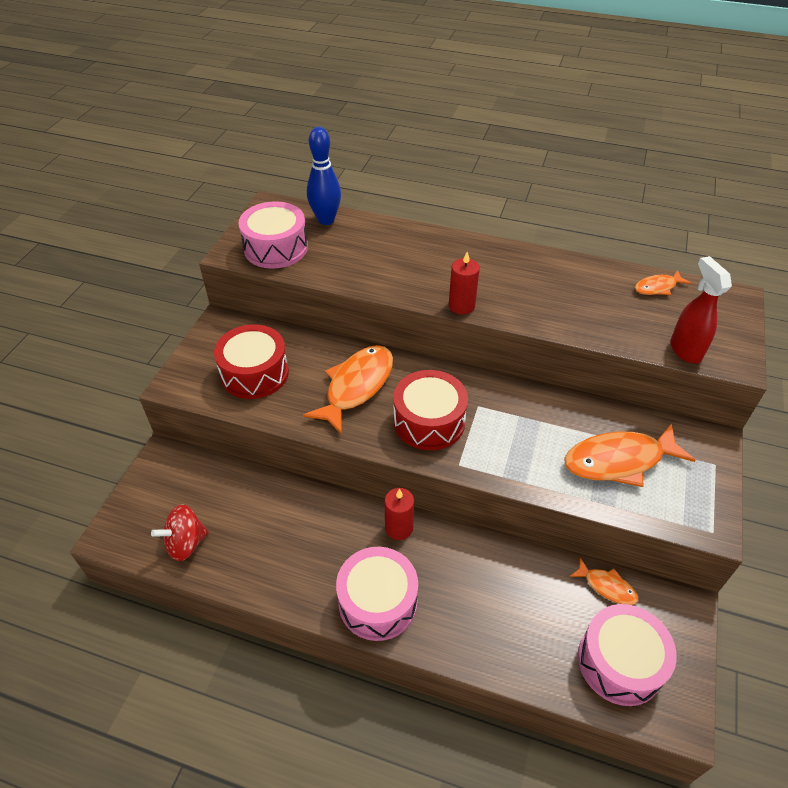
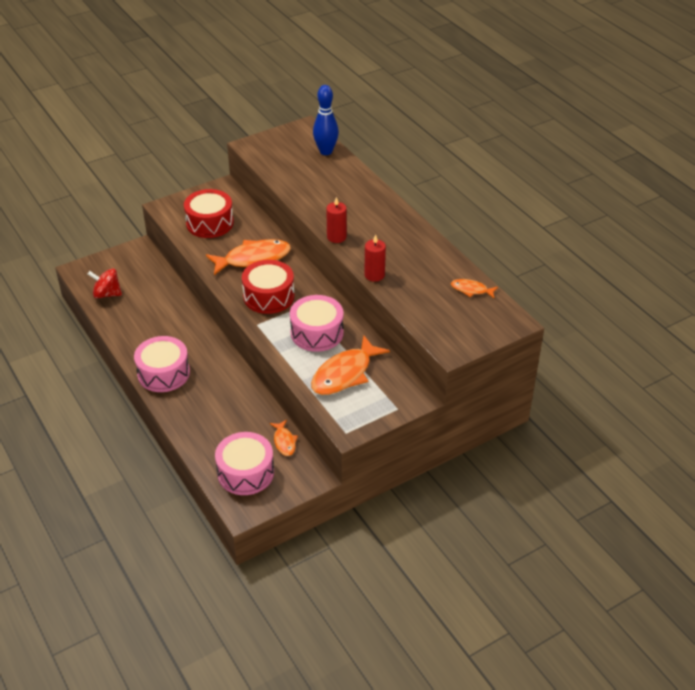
camera: 40 degrees right, 5 degrees down
pink drum [238,201,308,269] -> pink drum moved to [290,295,344,352]
red candle [384,488,414,540] -> red candle moved to [364,234,386,282]
orange fish [564,423,695,487] -> orange fish turned 75 degrees counterclockwise [311,335,390,395]
red spray bottle [670,256,732,364] -> none

